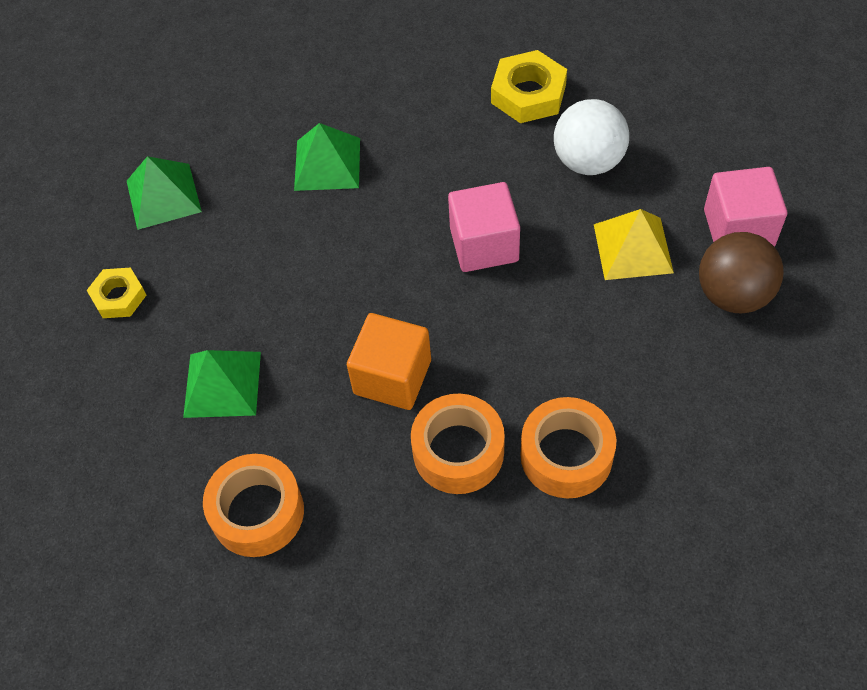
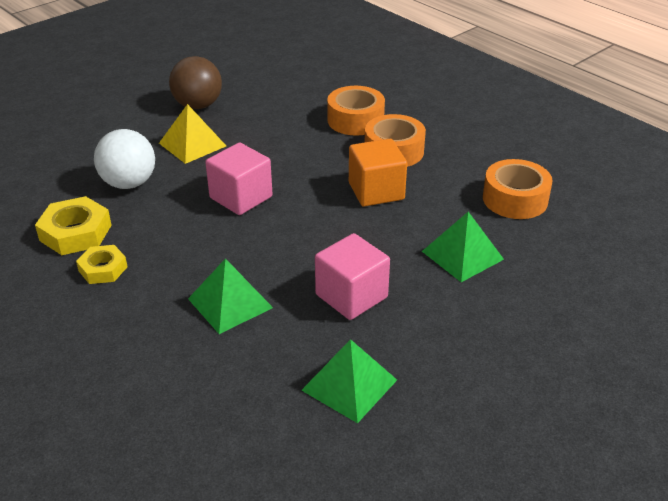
camera: 130 degrees left, 20 degrees down
yellow nut [87,267,146,318] -> yellow nut moved to [76,245,128,284]
pink cube [704,167,787,247] -> pink cube moved to [315,233,390,320]

